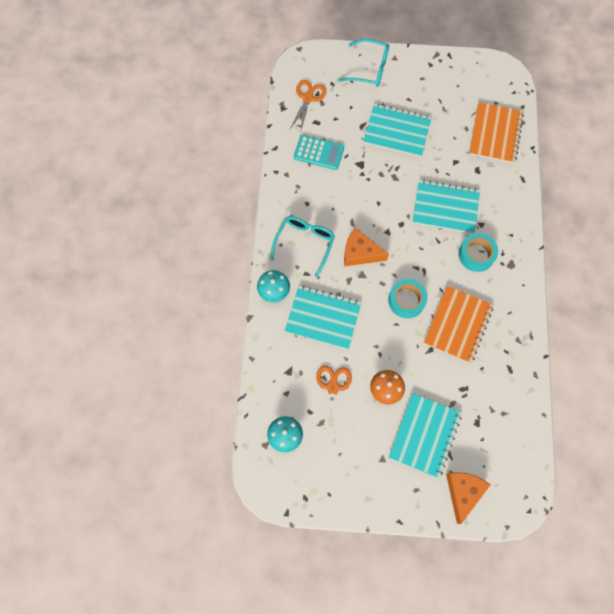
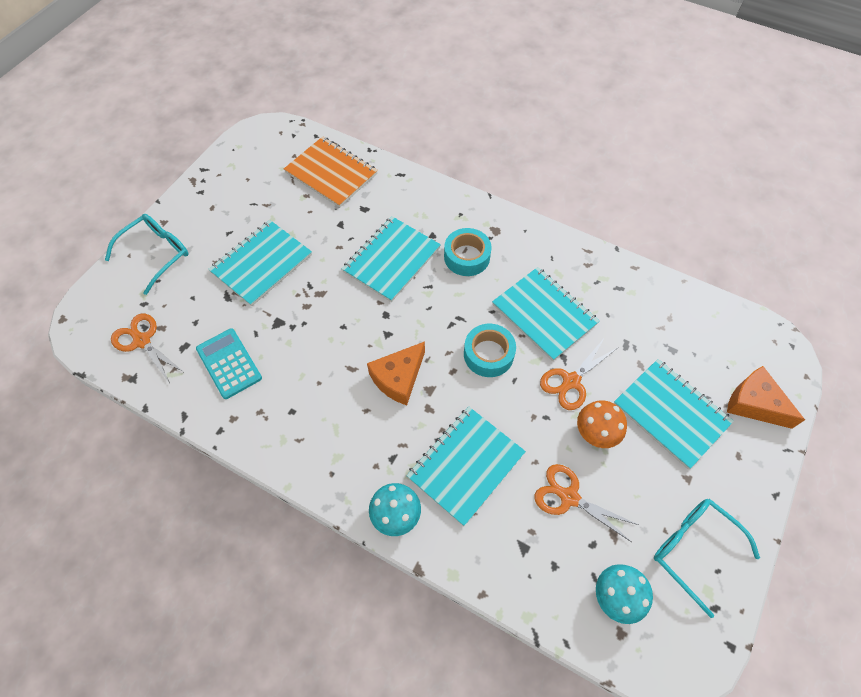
camera: 65 degrees left, 10 degrees down
turquoise glasses [270,216,335,277] -> turquoise glasses moved to [654,498,760,618]
turquoise calculator [294,135,344,170] -> turquoise calculator turned 75 degrees counterclockwise [196,328,262,399]
orange notebook [424,286,494,363] -> turquoise notebook [492,267,600,361]
none -> orange scissors [540,337,619,410]

